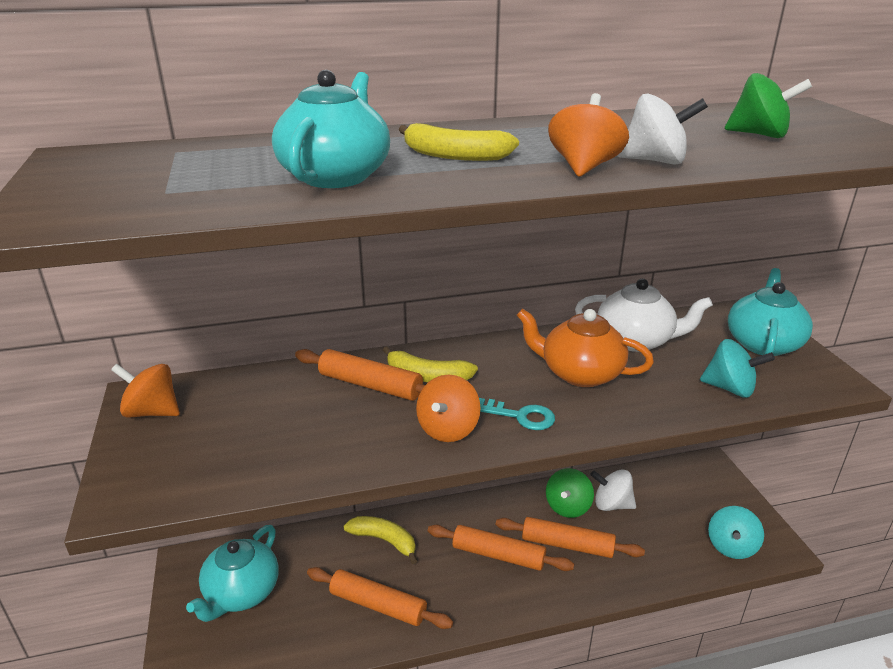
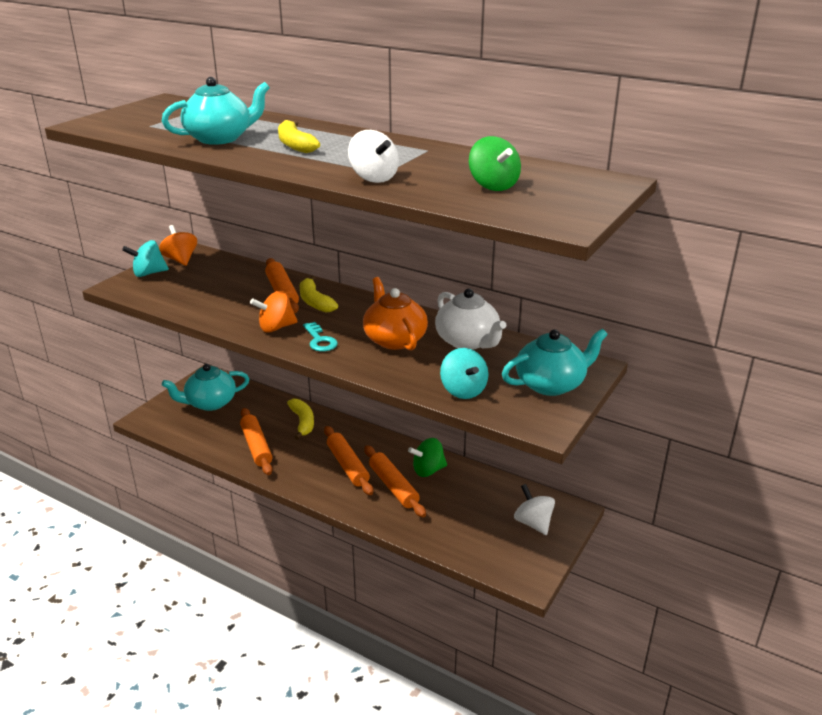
camera: 45 degrees right, 0 degrees up
orange spinning top [548,93,629,177] -> none
white spinning top [590,469,636,511] -> white spinning top moved to [514,484,555,535]
turquoise spinning top [708,506,764,559] -> turquoise spinning top moved to [122,240,169,277]

